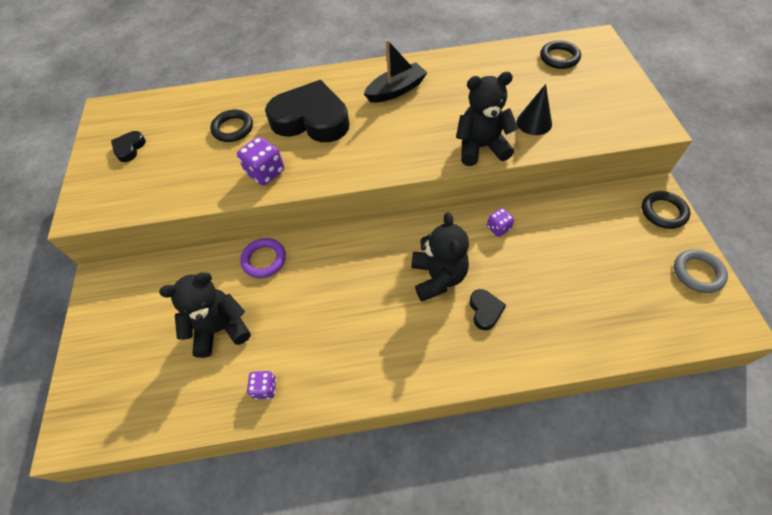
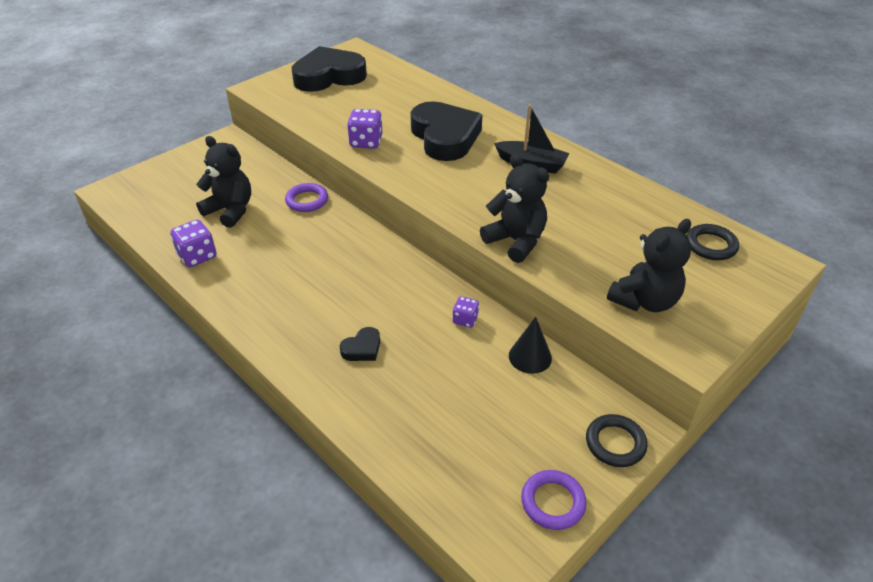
camera: 50 degrees right, 15 degrees down
black heart [111,131,146,162] -> black heart [292,46,367,92], size x2.35
black ring [210,110,253,142] -> none
purple dice [247,371,276,400] -> purple dice [170,219,217,267], size x1.62
black teddy bear [411,212,469,301] -> black teddy bear moved to [607,219,691,312]
black cone [516,84,552,135] -> black cone moved to [509,317,552,374]
grey ring [674,249,728,293] -> purple ring [521,470,587,530]

